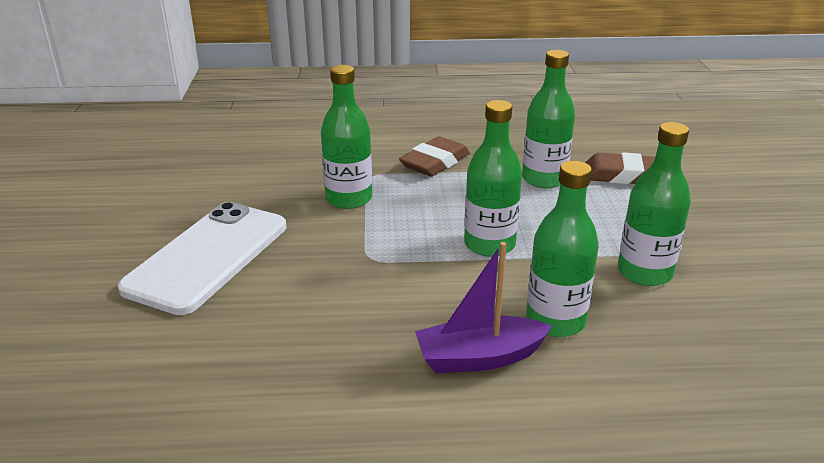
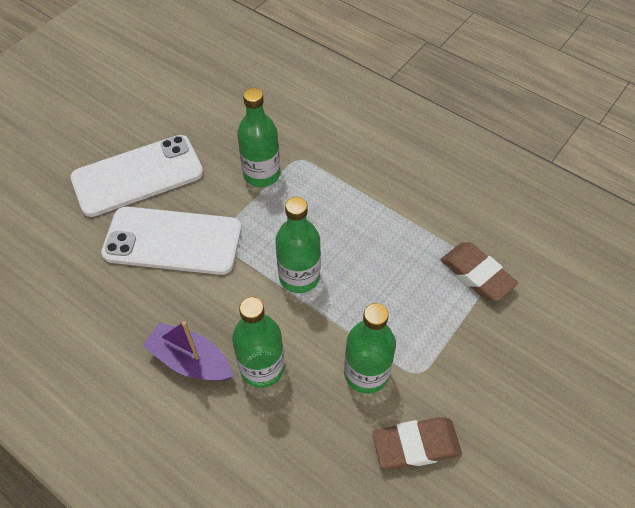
camera: 40 degrees right, 25 degrees up
brown eraser [399,136,470,177] -> brown eraser moved to [372,417,462,470]
green bottle [522,50,575,188] -> none
none -> white phone [101,206,242,275]

